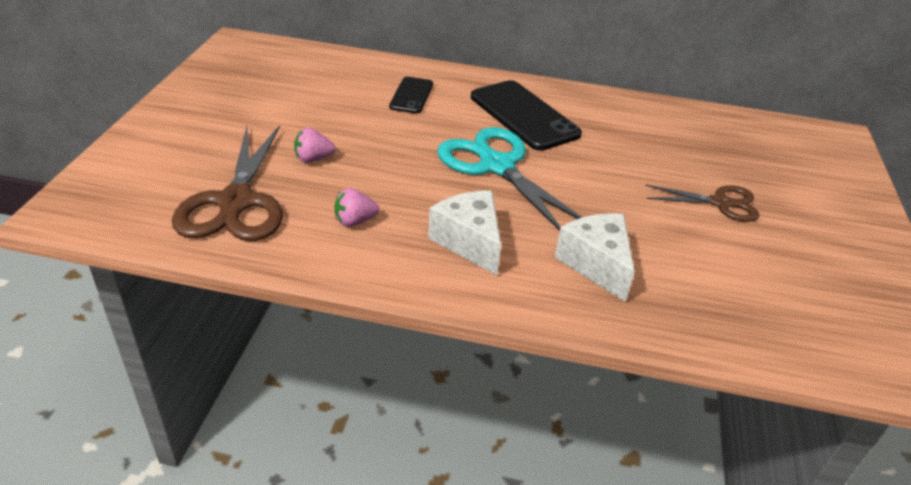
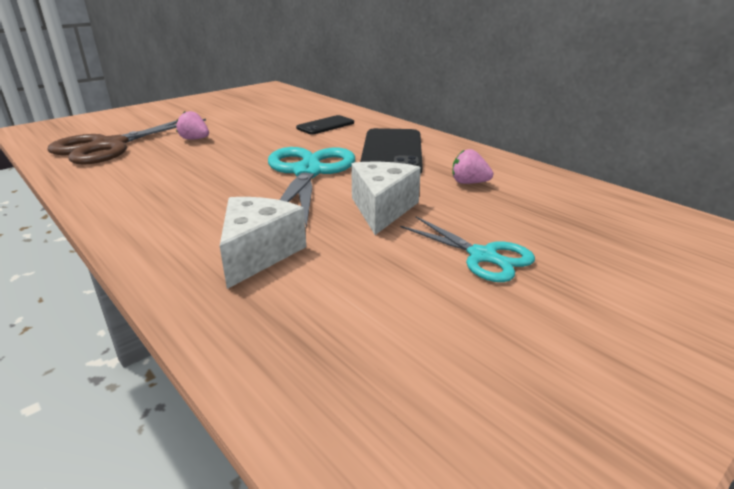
camera: 40 degrees right, 10 degrees down
pink strawberry [335,188,379,227] -> pink strawberry moved to [452,149,493,184]
white cheese [428,190,501,276] -> white cheese moved to [351,162,421,235]
brown scissors [645,185,760,222] -> turquoise scissors [400,216,535,282]

